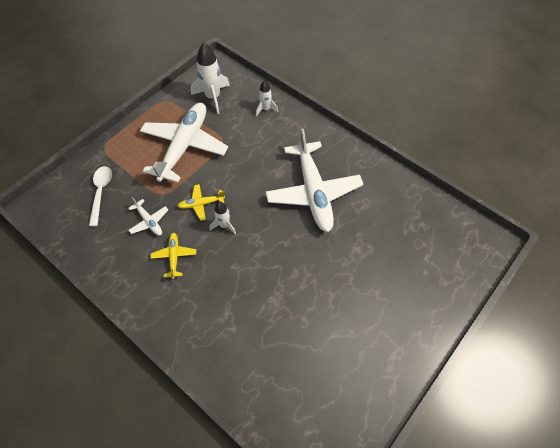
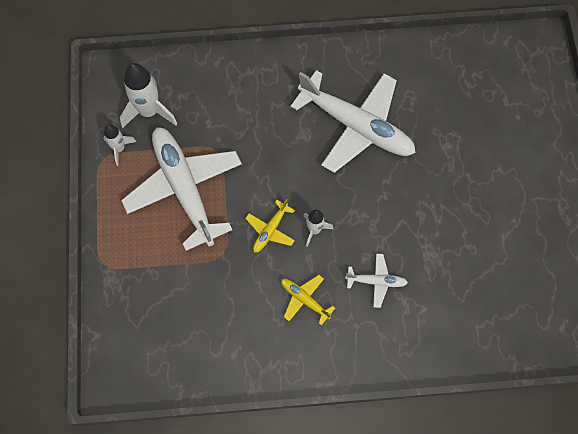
camera: 45 degrees left, 10 degrees up
white spoon [89,166,112,226] -> none
white plane [129,197,168,236] -> white plane moved to [345,253,408,308]
white rocket [256,80,278,116] -> white rocket moved to [103,124,136,166]

